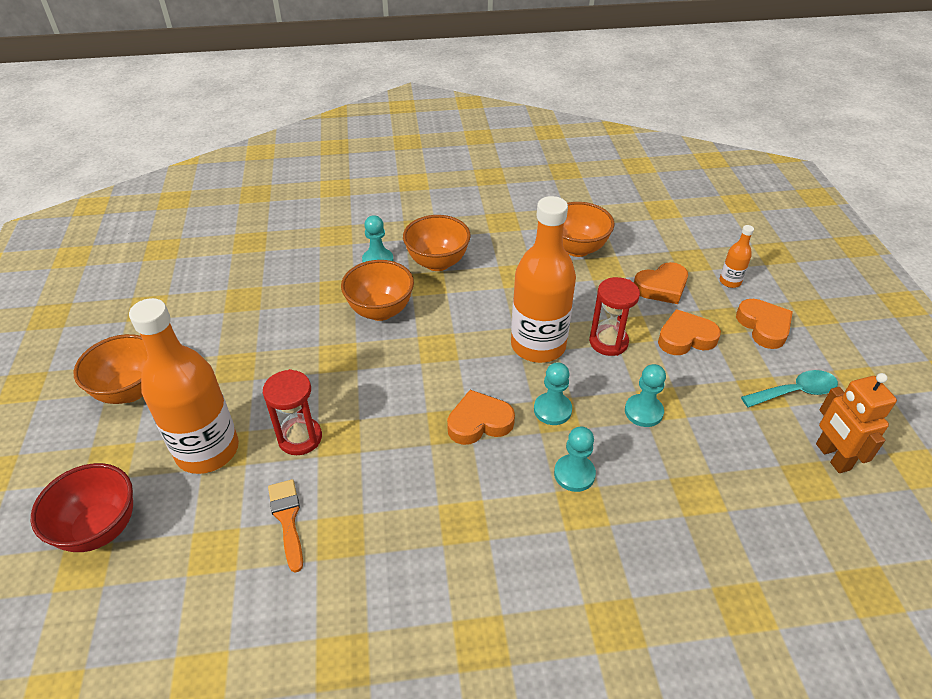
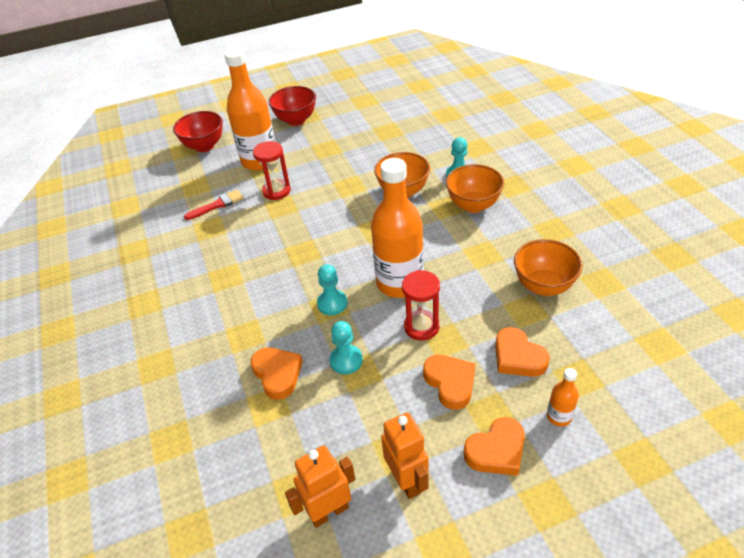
camera: 80 degrees right, 0 degrees up
orange bowl [74,334,148,404] -> red bowl [269,86,316,126]
orange brush [268,479,303,573] -> red brush [184,189,244,220]
orange heart [447,390,515,445] -> orange heart moved to [250,348,303,400]
turquoise pawn [554,427,596,492] -> none
turquoise spoon [741,370,838,408] -> orange robot [381,412,429,499]

